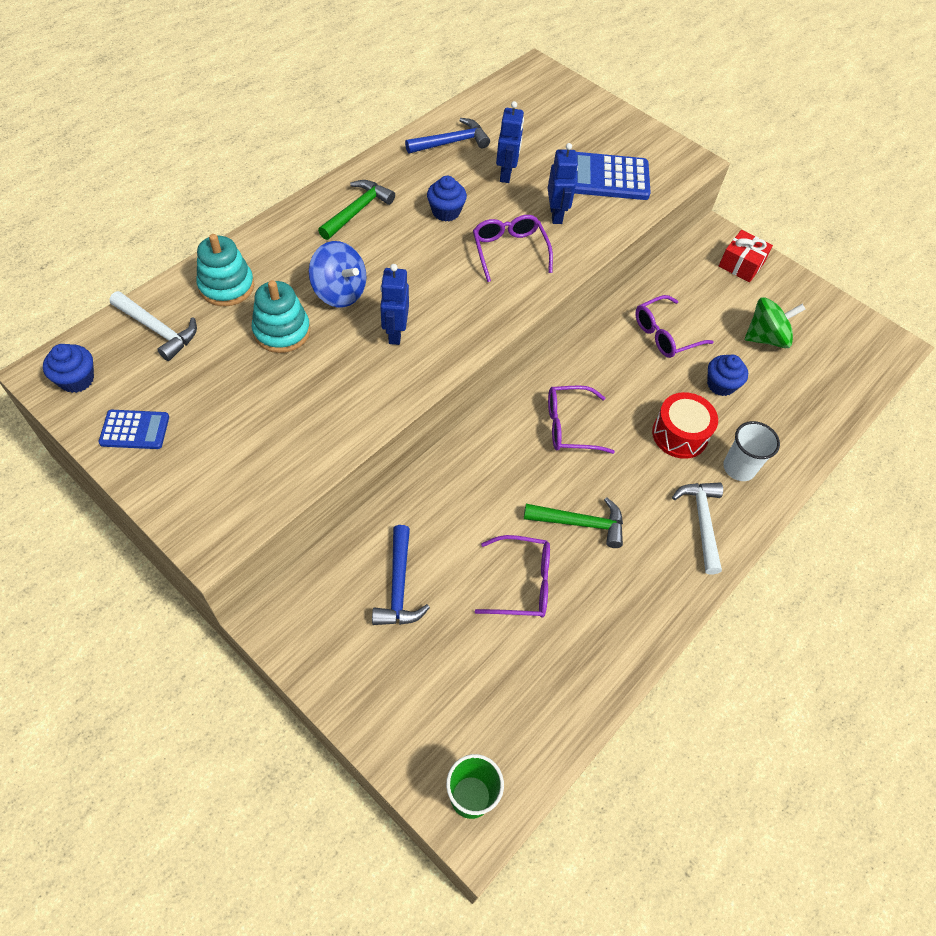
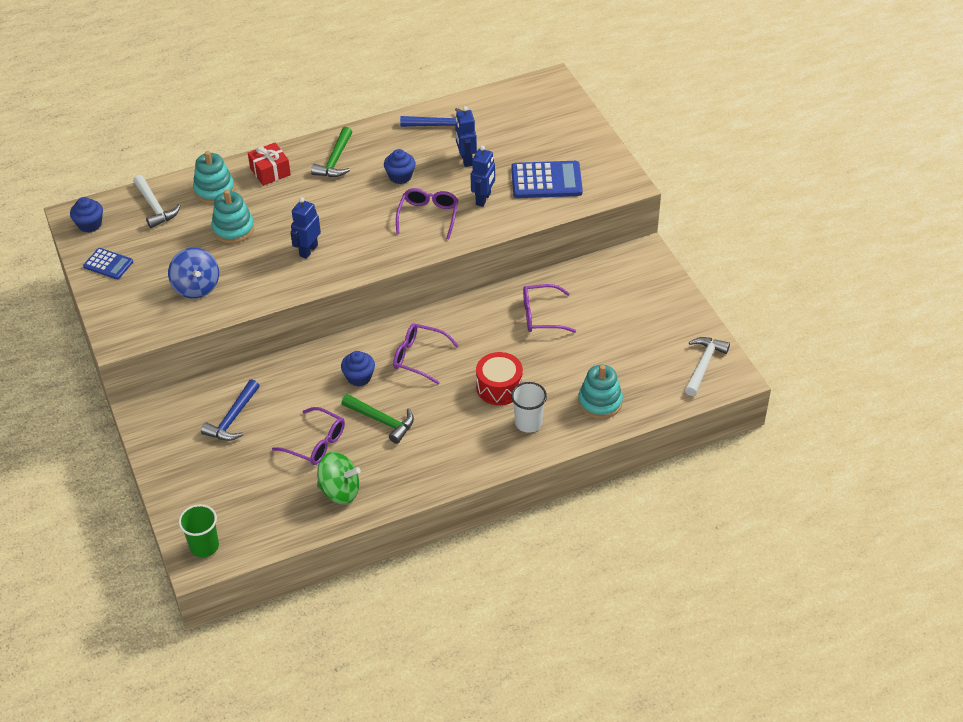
camera: 30 degrees right, 10 degrees down
blue spinning top [309,241,366,308] -> blue spinning top moved to [168,248,219,299]
green hammer [318,180,395,240] -> green hammer turned 135 degrees clockwise [311,127,352,177]
blue robot [496,101,524,183] -> blue robot turned 135 degrees clockwise [455,106,477,167]
blue calculator [574,152,651,200] -> blue calculator turned 150 degrees clockwise [511,161,583,198]
white hammer [672,483,723,574] -> white hammer moved to [685,337,730,396]
blue cupcake [707,354,748,396] -> blue cupcake moved to [341,351,375,387]
red gift [719,230,773,282] -> red gift moved to [248,142,291,186]
green spinning top [745,297,805,348] -> green spinning top moved to [317,452,361,504]
none -> turquoise stacking toy [578,365,623,419]

